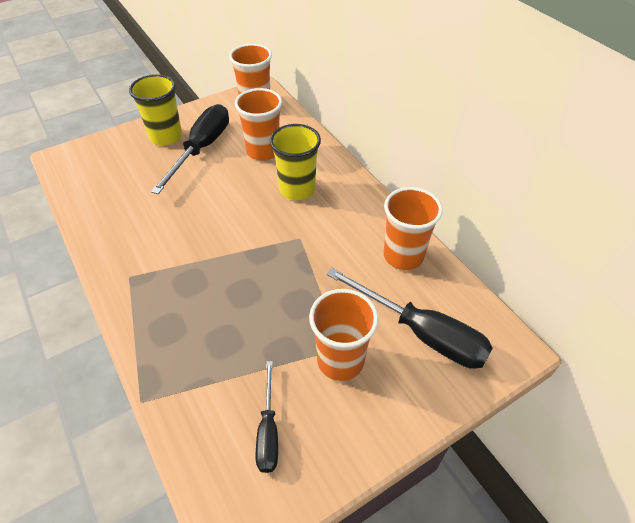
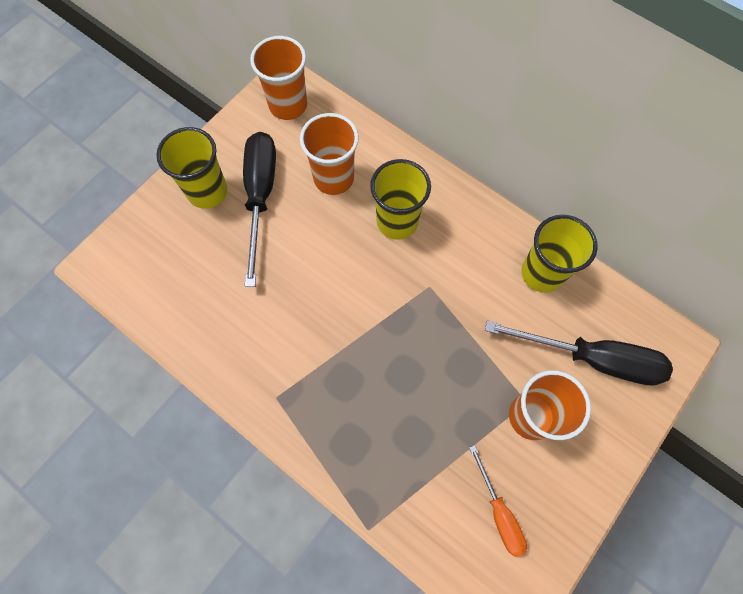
camera: 20 degrees left, 20 degrees up
black screwdriver [256,361,278,473] -> orange screwdriver [469,445,527,557]
orange cup [383,187,443,270] -> yellow cup [522,215,598,293]

